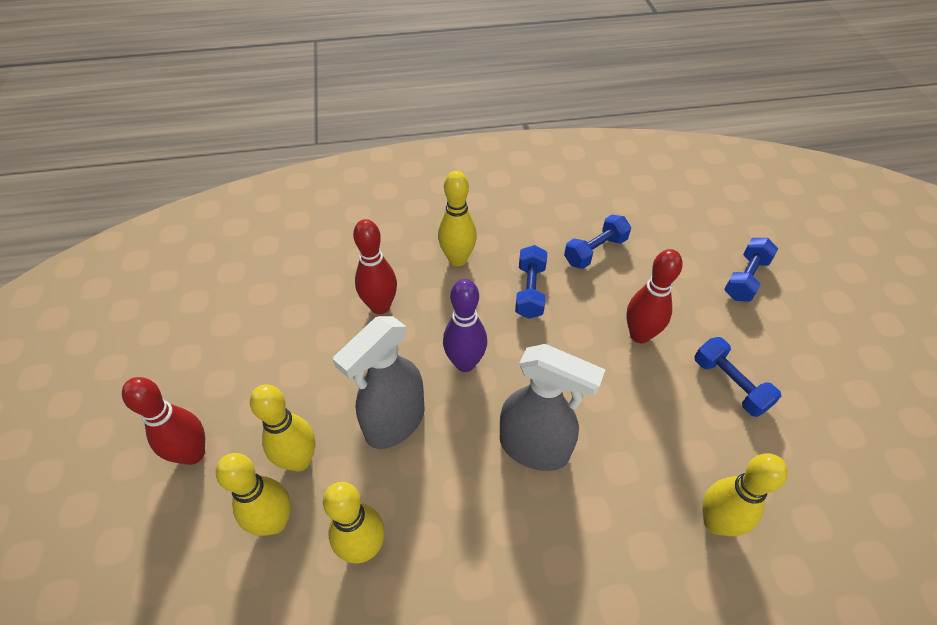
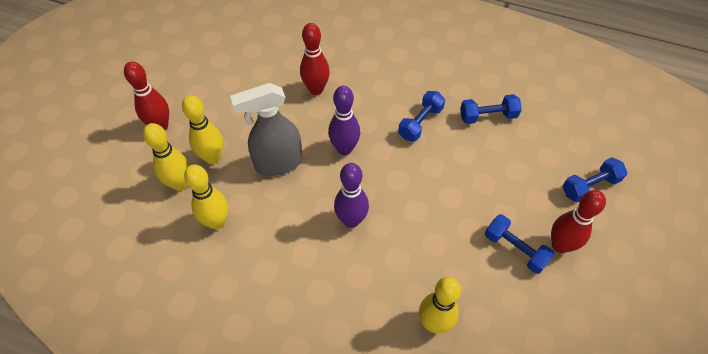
camera: 30 degrees right, 5 degrees up
yellow bowling pin [438,171,477,266] -> none
grey spray bottle [500,344,606,471] -> purple bowling pin [334,163,369,228]
red bowling pin [626,249,683,343] -> red bowling pin moved to [551,190,606,253]
blue dumbbell [694,337,781,417] -> blue dumbbell turned 45 degrees counterclockwise [485,214,555,274]

